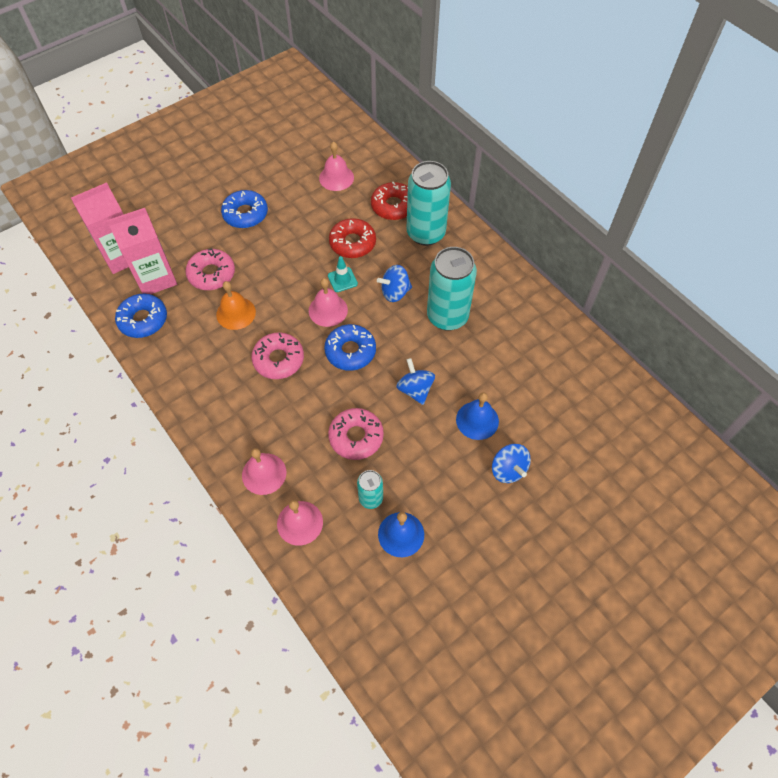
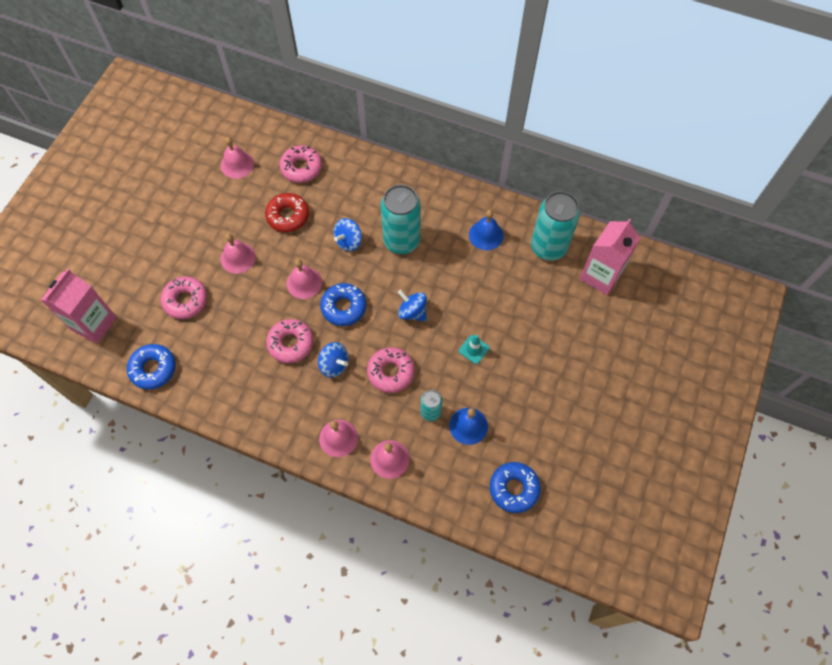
camera: 30 degrees left, 5 degrees up
pink carton [107,208,177,294] -> pink carton moved to [580,218,640,295]
orange bell [216,281,256,330] -> none
blue donut [221,190,268,228] -> blue donut moved to [490,462,541,513]
turquoise traffic cone [328,256,358,292] -> turquoise traffic cone moved to [459,335,490,364]
red donut [371,182,408,220] -> pink donut [279,145,322,183]
turquoise can [407,161,451,246] -> turquoise can moved to [531,191,580,261]
blue bell [456,392,499,440] -> blue bell moved to [469,210,503,250]
blue spinning top [492,444,531,483] -> blue spinning top moved to [318,342,348,378]
none -> pink bell [221,233,256,274]

